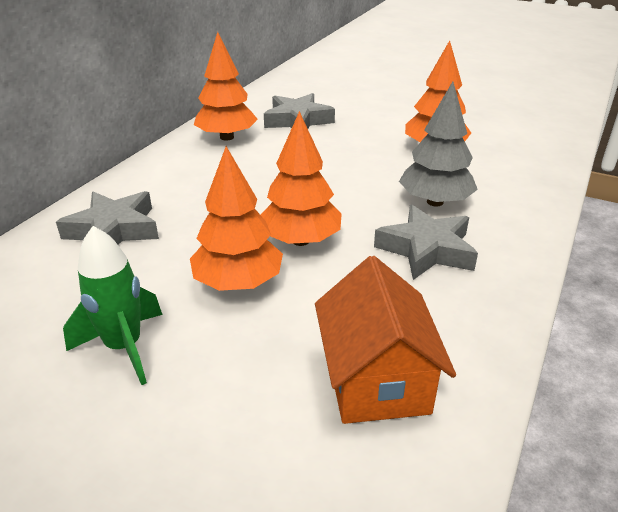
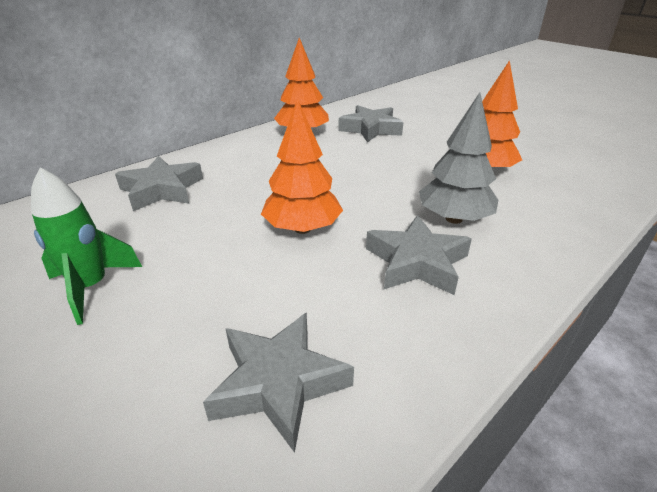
camera: 20 degrees right, 0 degrees up
orange tree [190,146,283,291] -> none
orange house [315,256,456,424] -> grey star [203,312,354,453]

